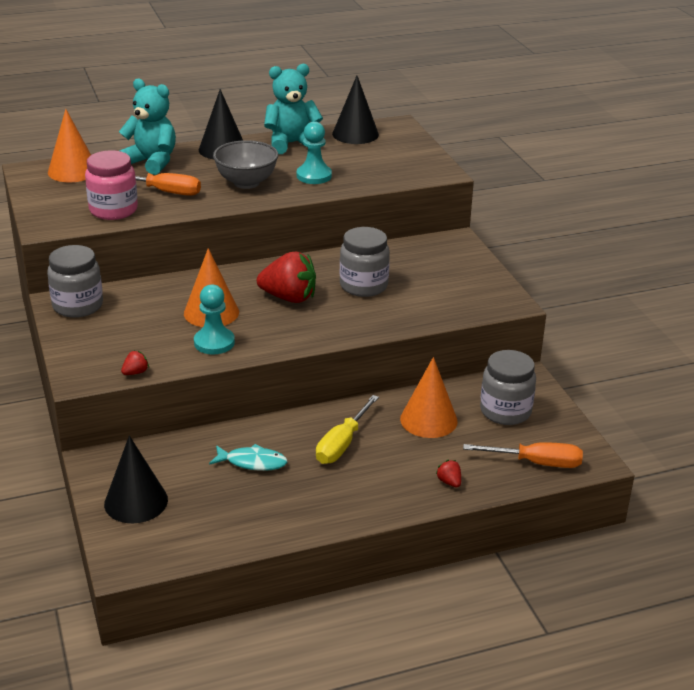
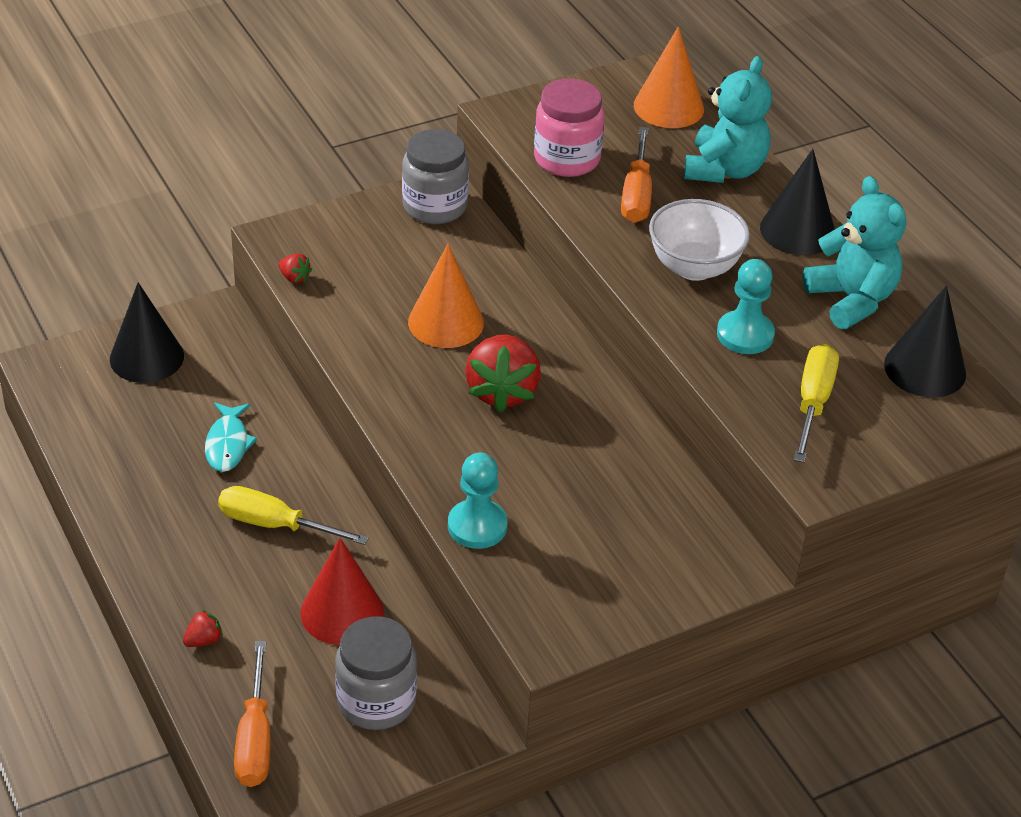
camera: 80 degrees right, 10 degrees up
turquoise pawn [194,285,235,354] -> turquoise pawn moved to [448,453,508,549]
grey bowl [213,140,278,189] -> white bowl [649,199,750,281]
grey jar [340,227,390,297] -> none
orange cone [400,357,458,438] -> red cone [300,538,384,645]
none -> yellow screwdriver [794,344,839,463]

